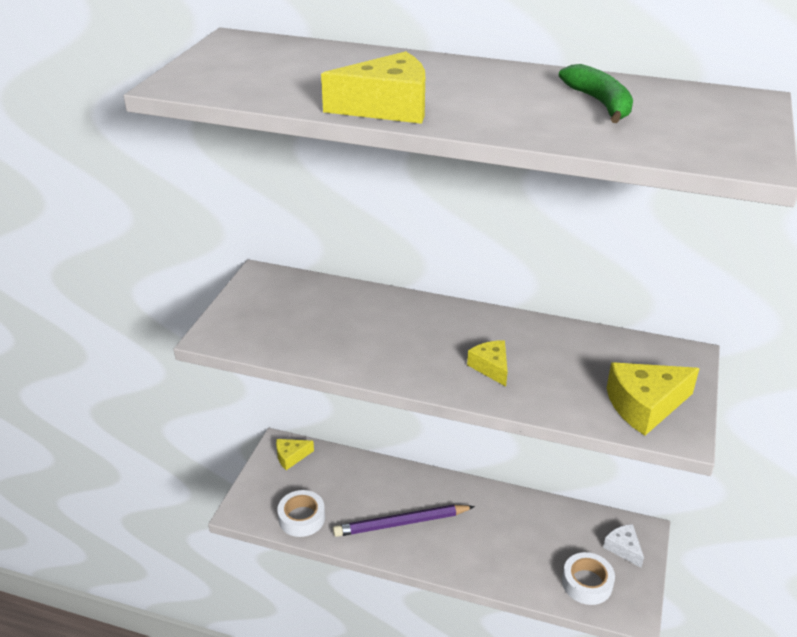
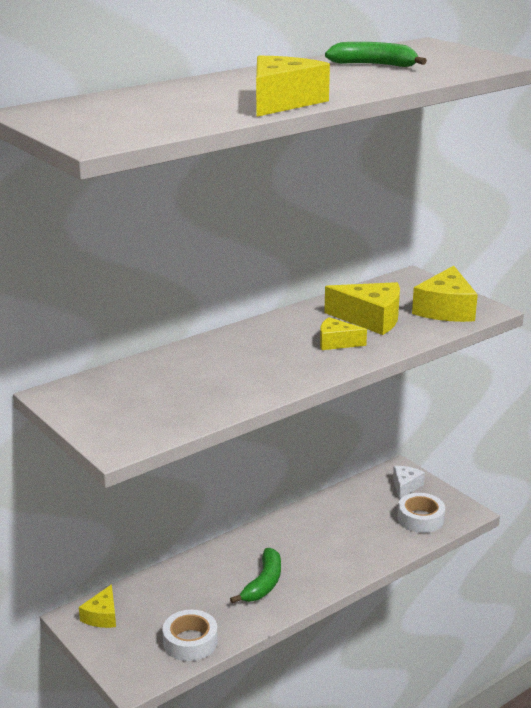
camera: 55 degrees left, 10 degrees down
purple pencil [333,505,475,537] -> green banana [230,548,281,604]
white cheese [603,524,644,568] -> white cheese turned 105 degrees clockwise [393,466,425,499]
none -> yellow cheese [324,282,400,335]

